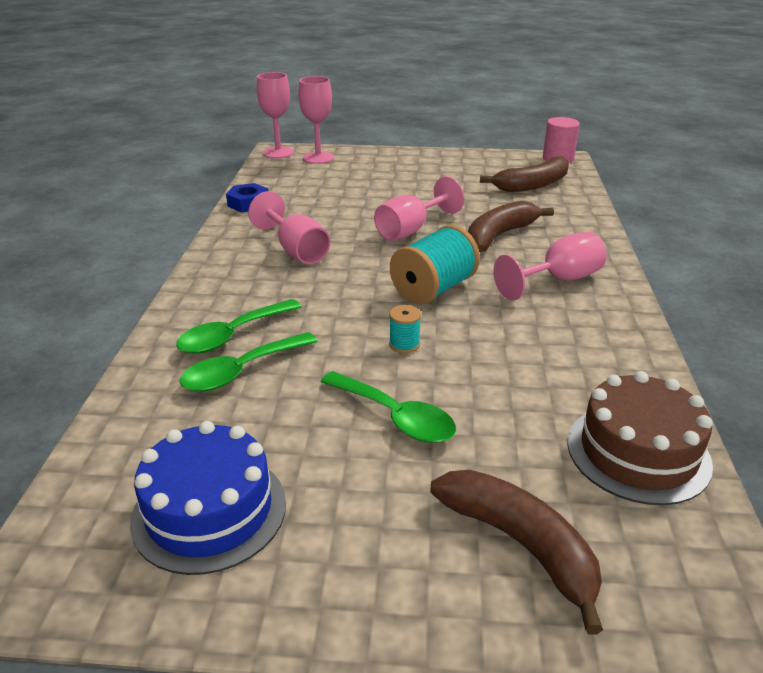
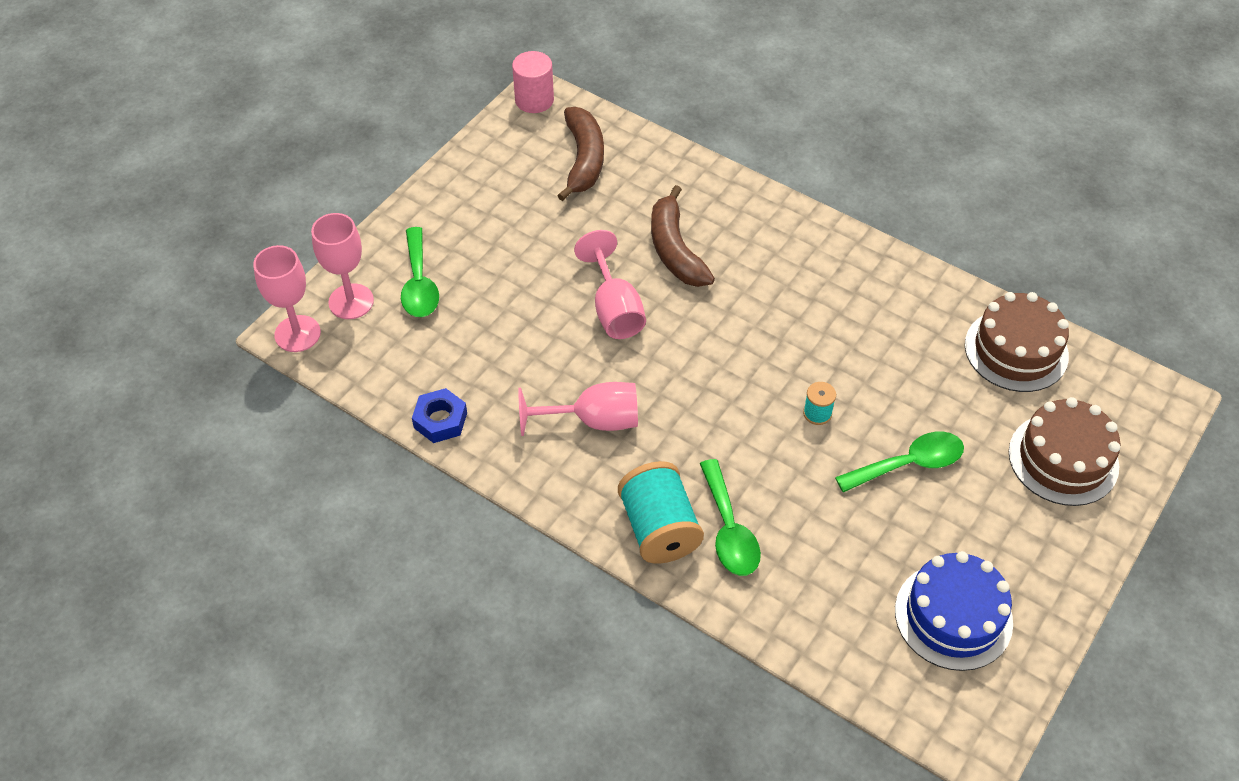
camera: 60 degrees left, 20 degrees up
green spoon [179,332,318,392] -> green spoon moved to [401,227,439,317]
turquoise spool [390,225,480,305] -> turquoise spool moved to [618,461,704,564]
brown banana [430,470,603,635] -> brown cake [1009,397,1121,506]
pink goblet [493,232,607,301] -> none

